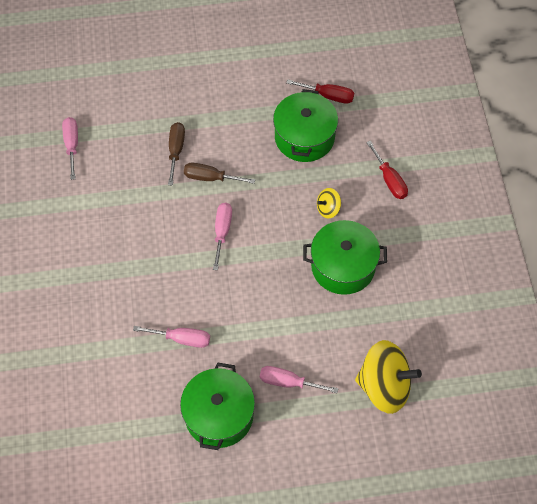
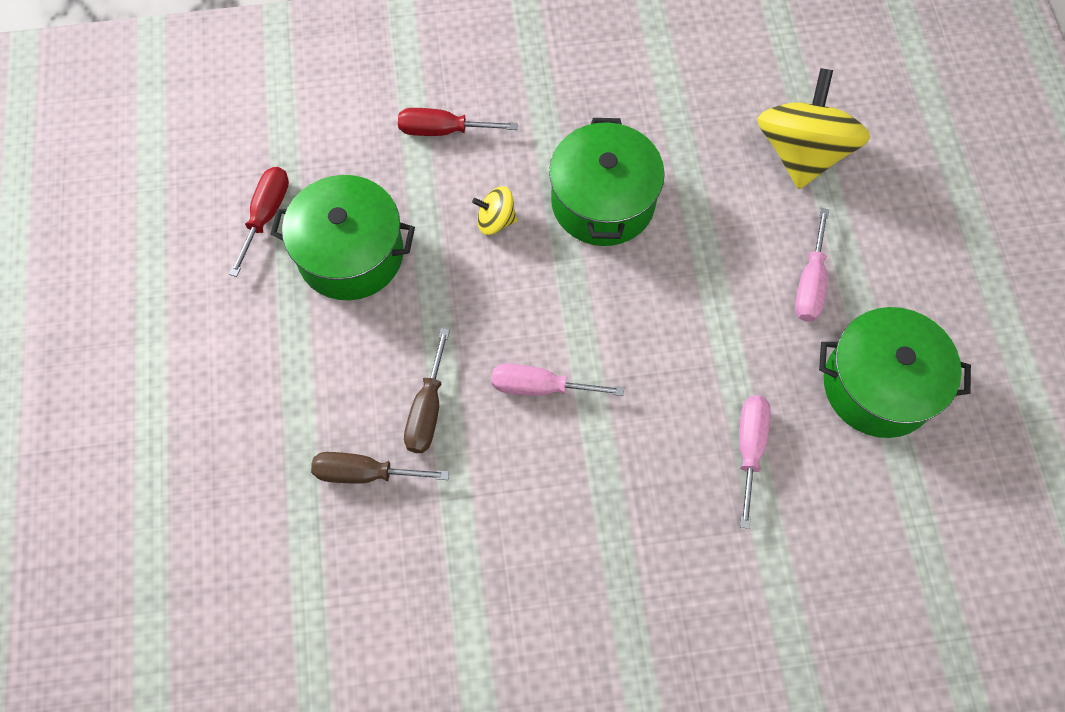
camera: 90 degrees left, 5 degrees up
pink screwdriver [62,117,78,180] -> none
yellow spinning top [317,188,341,219] -> yellow spinning top turned 120 degrees clockwise [472,186,517,235]
red screwdriver [366,141,408,199] -> red screwdriver turned 150 degrees counterclockwise [398,108,518,136]

